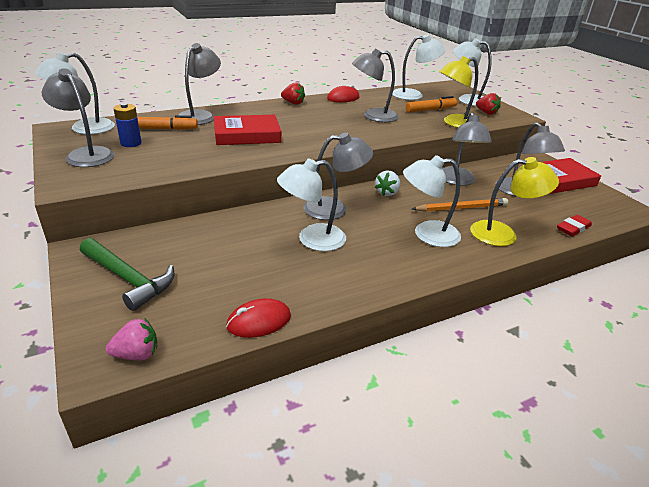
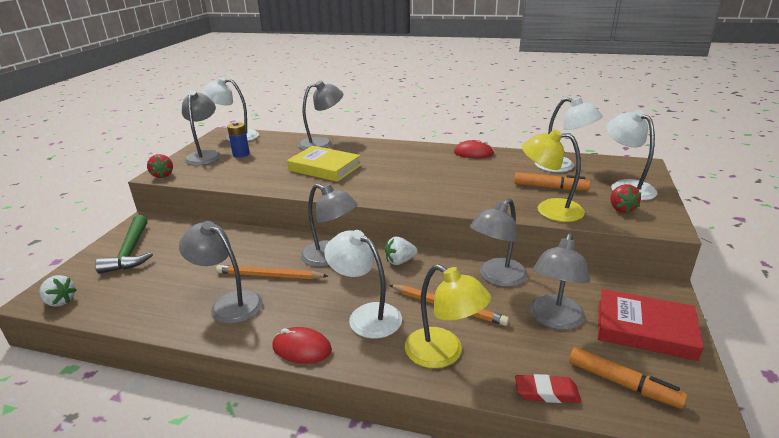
camera: 45 degrees right, 5 degrees down
pink strawberry [106,319,157,361] -> white strawberry [39,275,77,307]
orange marker [137,115,198,130] -> orange marker moved to [569,347,687,409]
red book [214,115,281,145] -> yellow book [287,146,361,182]
red mouse [226,298,291,338] -> red mouse moved to [272,327,332,364]
white lamp [277,158,346,251] -> orange pencil [216,265,328,279]
red strawberry [281,82,305,105] -> red strawberry moved to [147,154,173,178]
grey lamp [352,49,399,122] -> grey lamp moved to [179,221,263,324]

